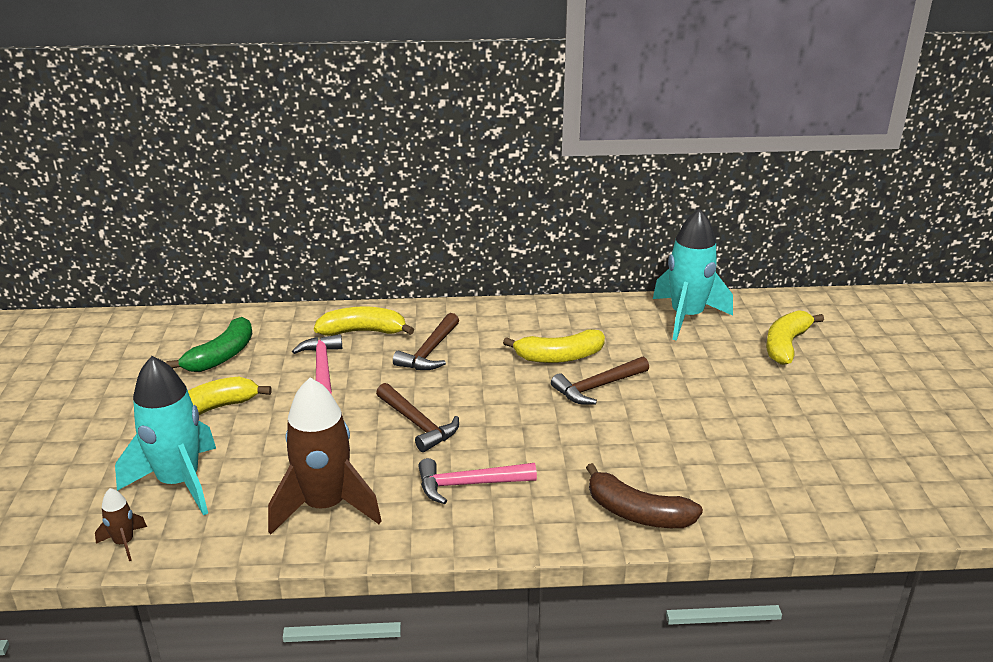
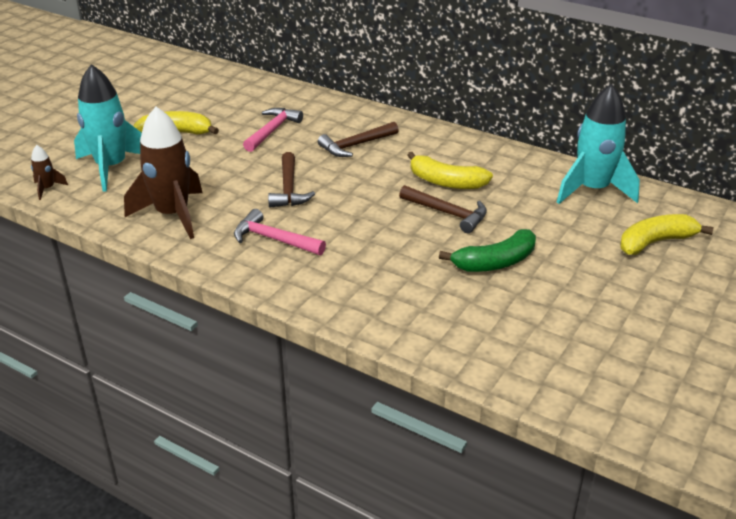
camera: 35 degrees right, 5 degrees up
green banana [166,317,253,372] -> green banana moved to [439,229,536,272]
yellow banana [314,307,414,336] -> none
brown hammer [551,356,649,405] -> brown hammer turned 150 degrees counterclockwise [399,185,487,233]
brown banana [586,463,703,528] -> none

